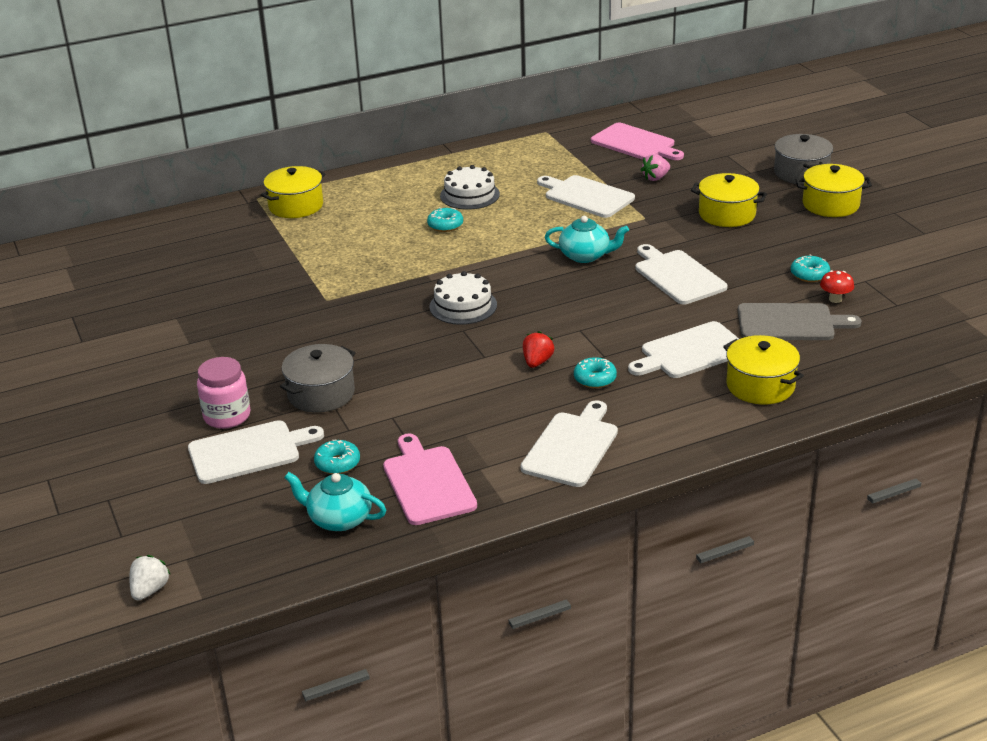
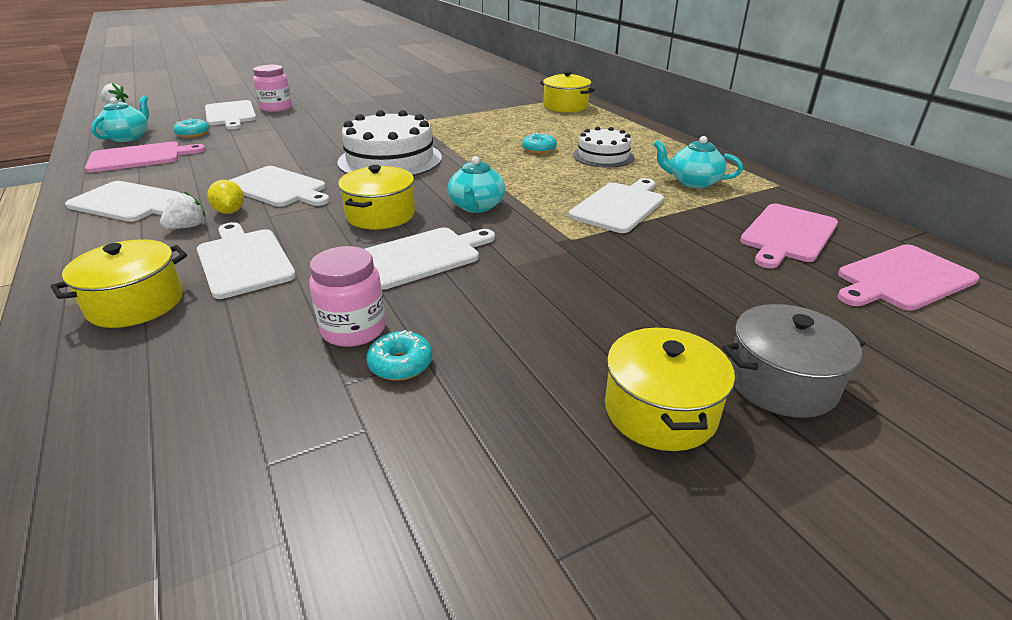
camera: 85 degrees right, 0 degrees up
grey pot [280,344,355,413] -> none
white cake [430,271,497,325] -> white cake [337,110,442,176], size x1.67
red strawberry [523,331,554,368] -> white cutting board [230,166,330,207]
turquoise donut [574,357,617,388] -> yellow lemon [207,180,244,214]
pink strawberry [641,154,670,181] -> none
yellow pot [691,173,767,227] -> yellow pot moved to [338,165,415,229]
grey cutting board [738,303,862,340] -> none
red mushroom [820,270,854,303] -> none
none -> white strawberry [160,192,205,229]
none -> pink jar [309,246,386,347]
none -> turquoise teapot [653,136,743,188]
none -> pink cutting board [838,244,980,311]

